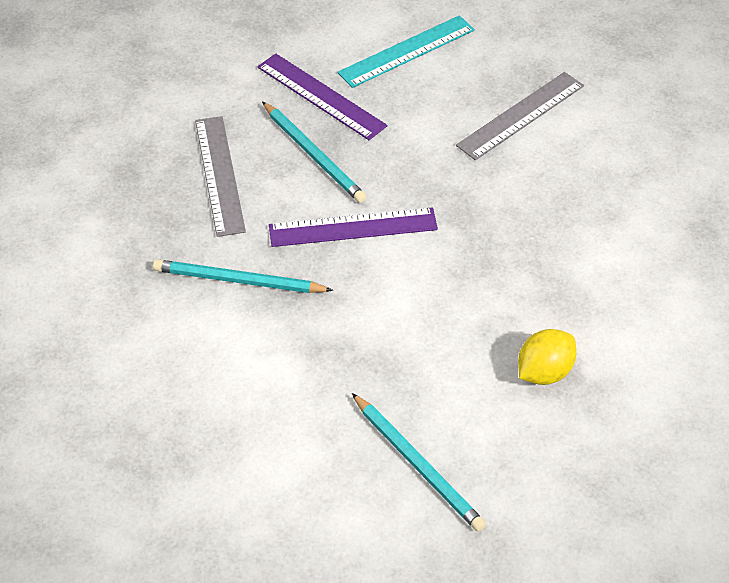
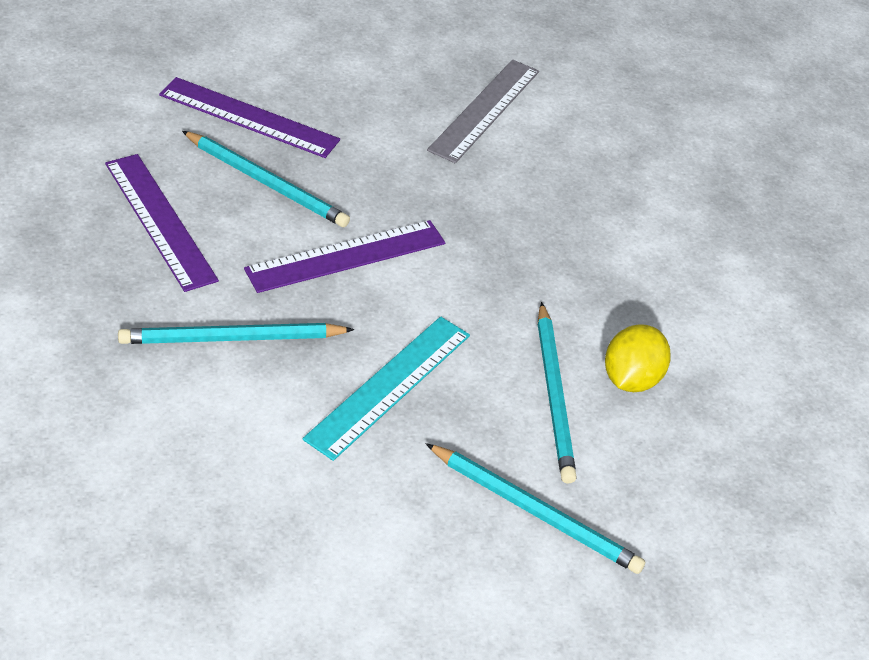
camera: 25 degrees left, 5 degrees down
grey ruler [195,116,246,237] -> purple ruler [105,154,219,292]
turquoise ruler [338,15,475,88] -> turquoise ruler moved to [302,316,470,461]
none -> turquoise pencil [538,302,577,484]

